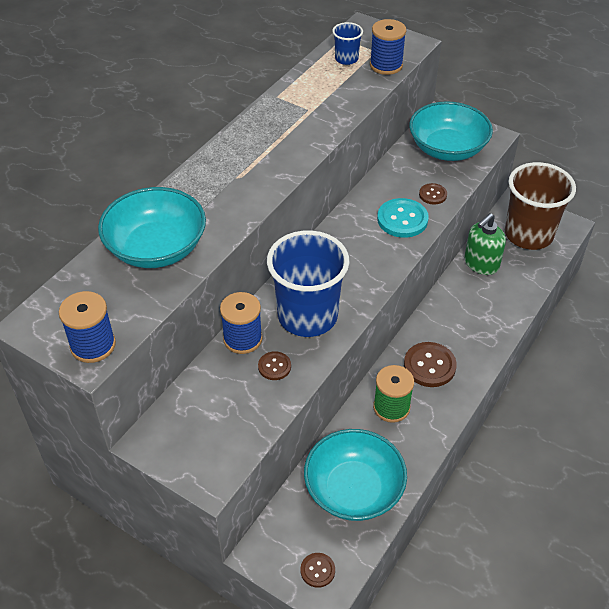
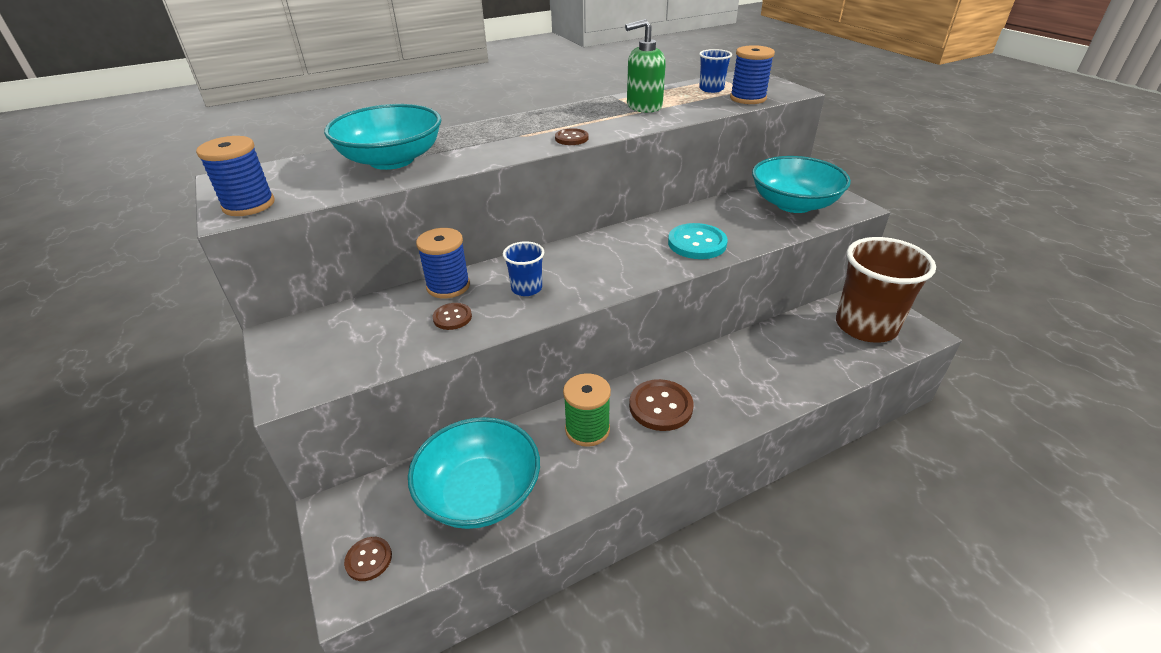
camera: 30 degrees right, 10 degrees down
blue cup [267,230,349,337] -> blue cup [503,241,544,296], size x0.45
brown button [419,183,447,205] -> brown button moved to [555,128,589,145]
green soap dispenser [464,213,506,275] -> green soap dispenser moved to [625,19,666,113]

